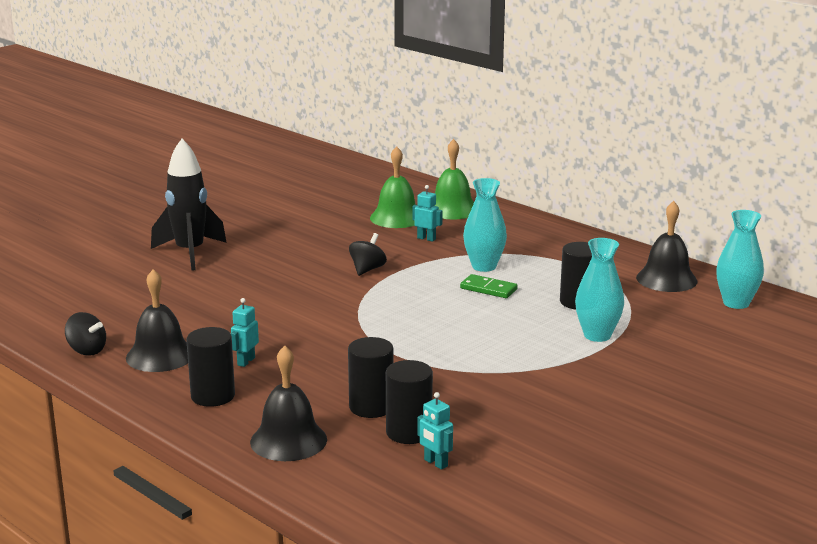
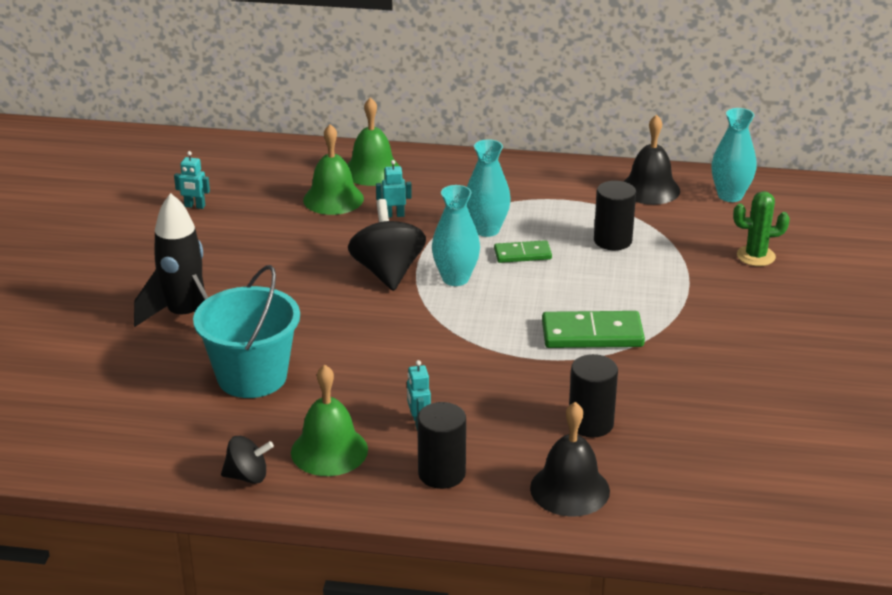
camera: 35 degrees left, 10 degrees up
black bell [126,269,188,372] -> green bell [291,365,368,476]
black spinning top [349,233,387,276] -> black spinning top [348,199,426,291], size x1.77
black cylinder [386,360,433,444] -> none
turquoise robot [417,392,453,470] -> turquoise robot moved to [174,151,210,209]
turquoise vase [575,238,624,342] -> turquoise vase moved to [432,185,480,286]
none -> turquoise bucket [193,265,300,398]
none -> green domino [542,311,645,348]
none -> green cactus [733,191,790,266]

